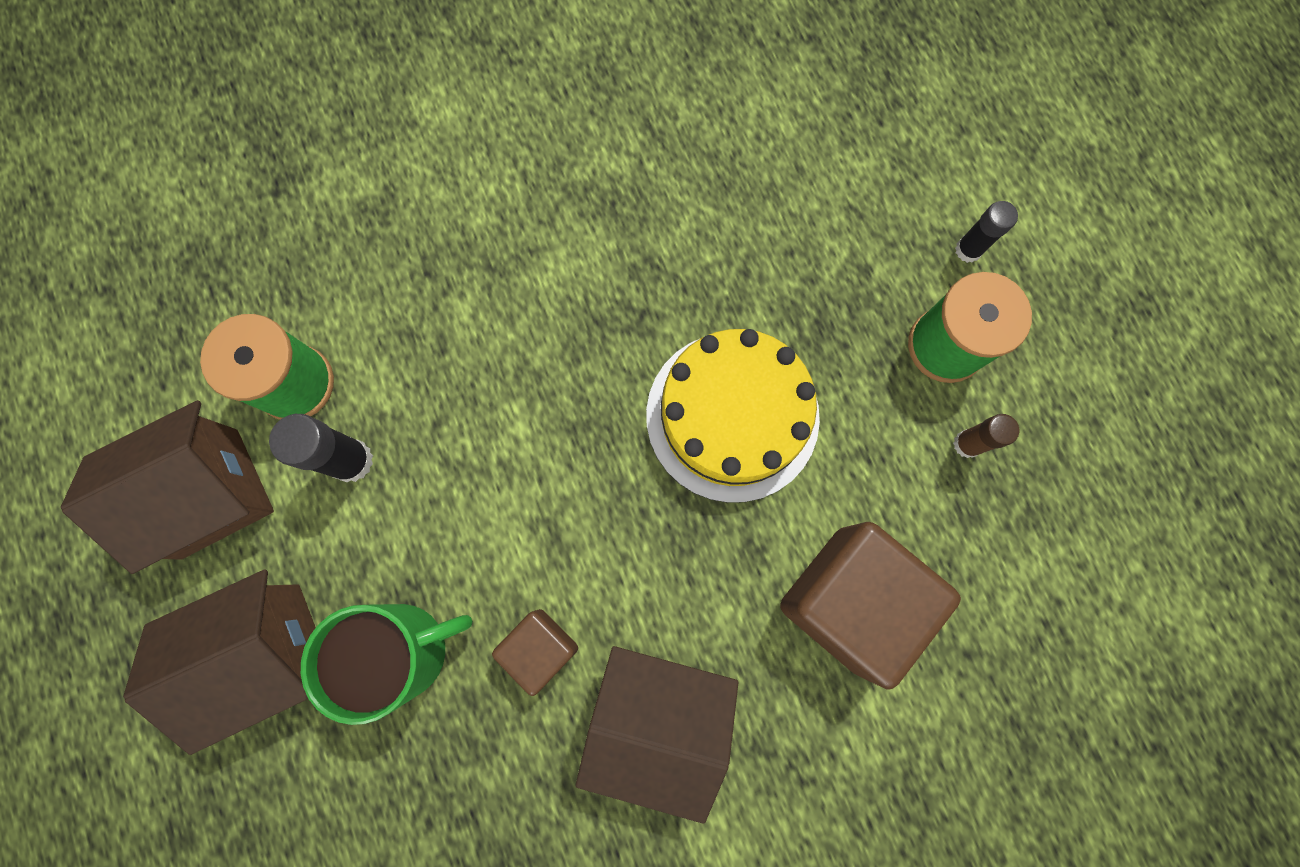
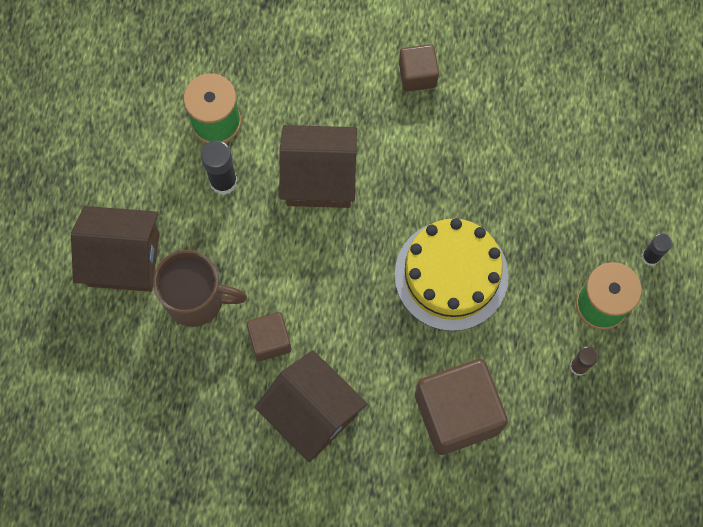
camera: 30 degrees right, 5 degrees down
brown house [61,400,274,574] -> brown house moved to [279,125,357,208]
green mug [301,604,473,725] -> brown mug [153,250,247,327]
none -> brown cube [399,44,439,92]

